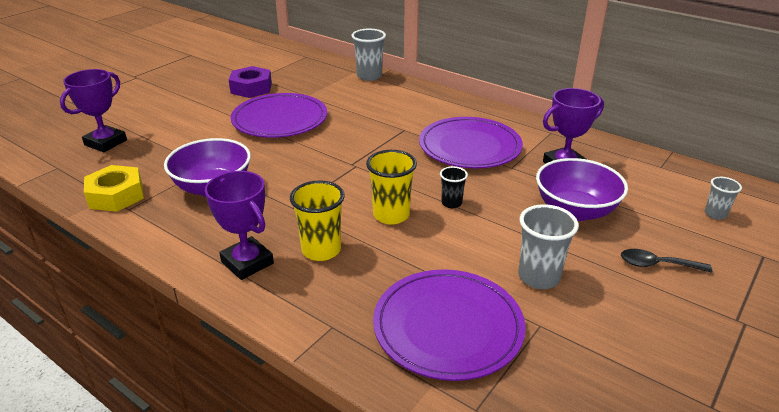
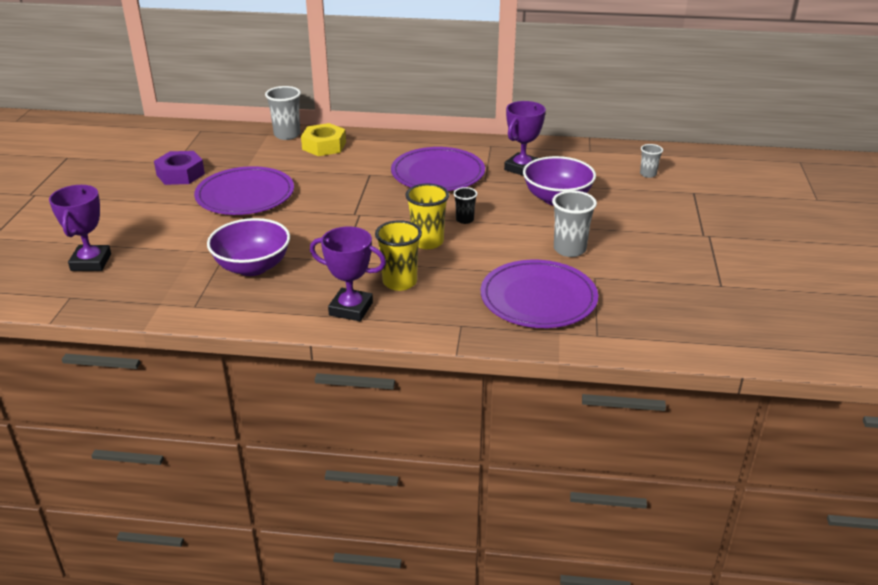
camera: 30 degrees left, 0 degrees up
yellow nut [84,165,144,212] -> yellow nut moved to [301,123,346,156]
black spoon [621,249,712,273] -> none

